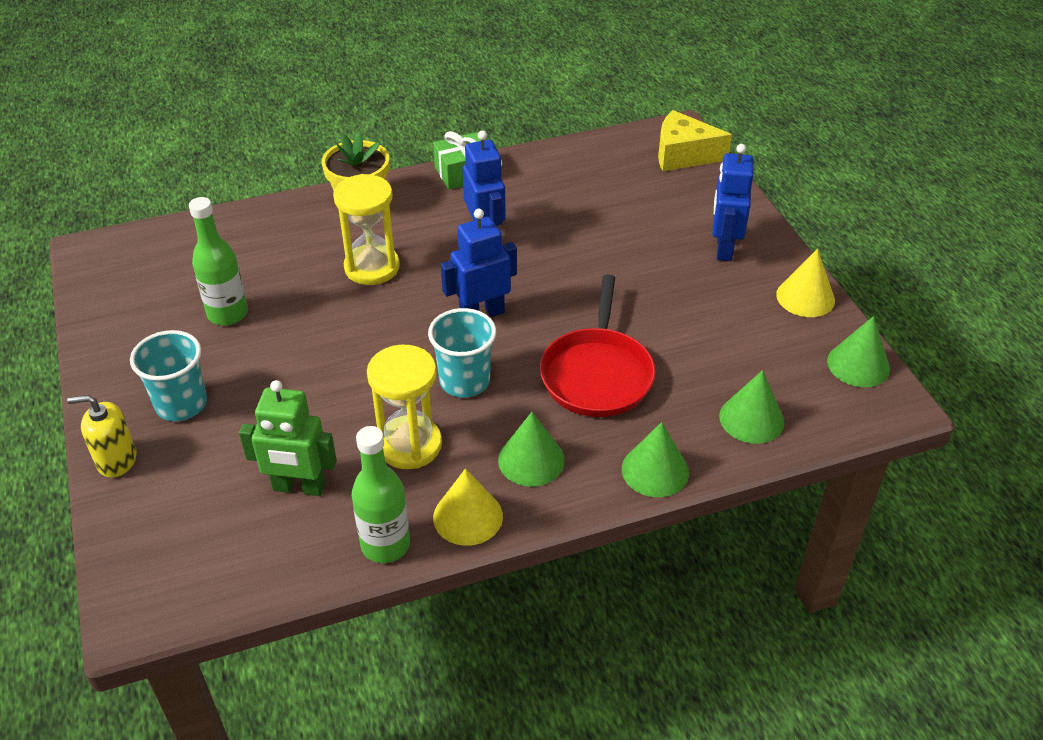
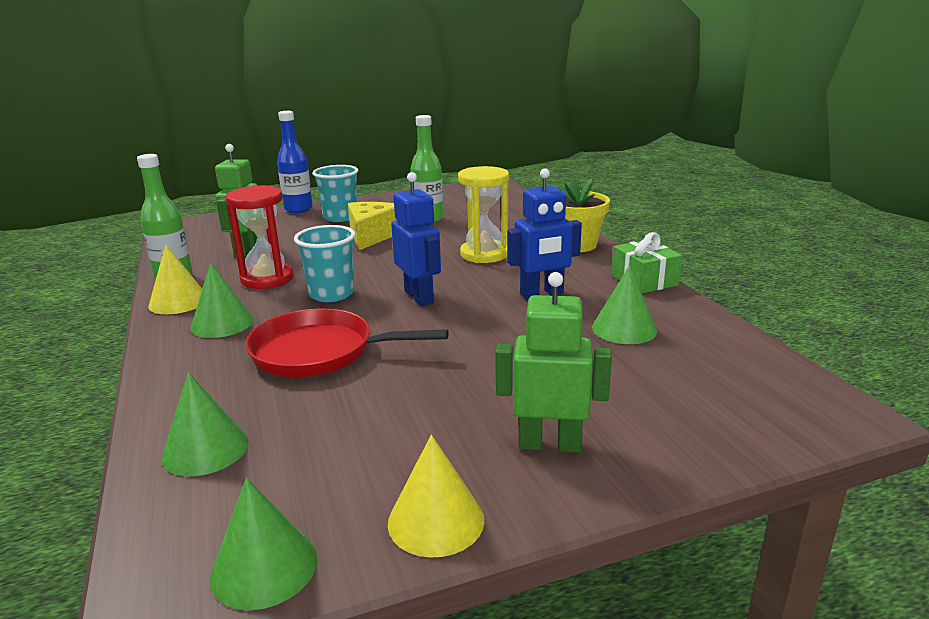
camera: 90 degrees right, 20 degrees down
yellow soap dispenser [67,395,137,478] -> blue bottle [277,111,313,213]
yellow hourglass [367,345,442,469] -> red hourglass [225,185,294,289]
green cone [622,422,689,497] -> green cone moved to [592,265,657,344]
yellow cheese [658,110,732,171] -> yellow cheese moved to [348,202,396,250]
blue robot [712,144,754,261] -> green robot [495,272,612,453]

